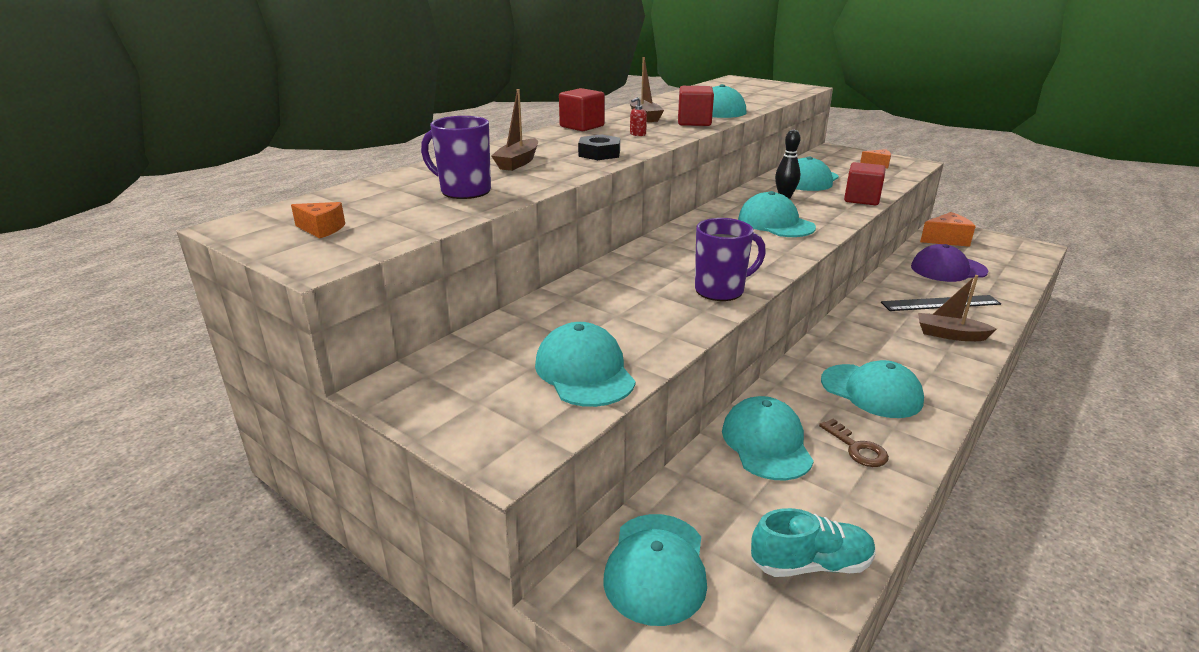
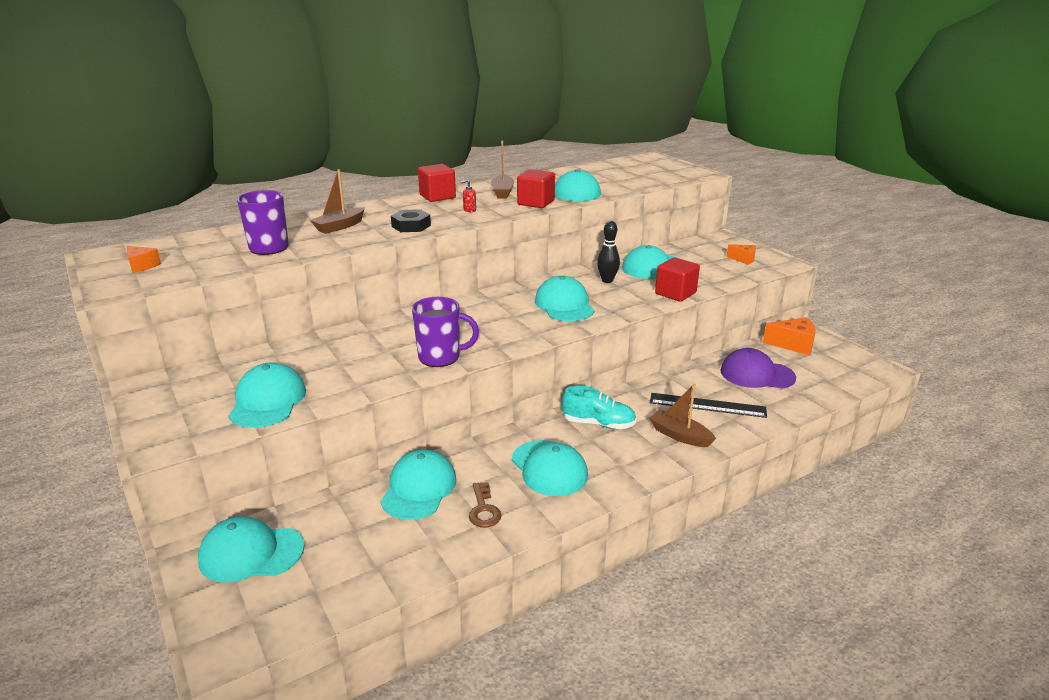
camera: 20 degrees right, 0 degrees up
turquoise cap [603,514,707,626] -> turquoise cap turned 60 degrees clockwise [198,516,304,582]
turquoise shoe [751,508,876,577] -> turquoise shoe moved to [562,385,636,429]

